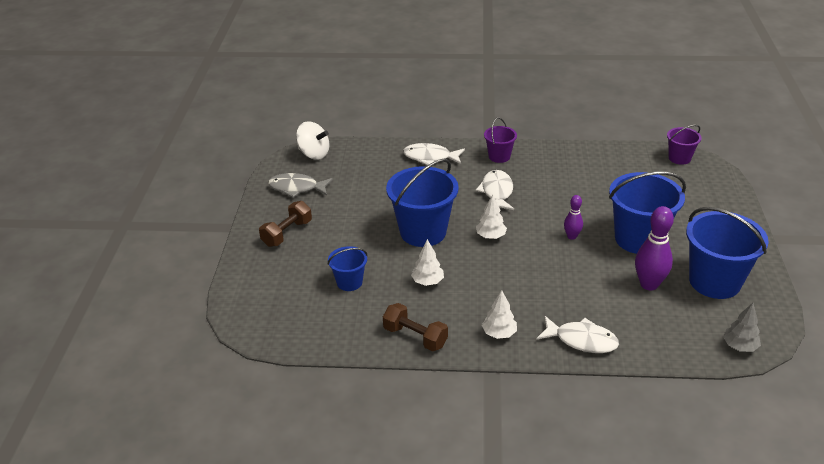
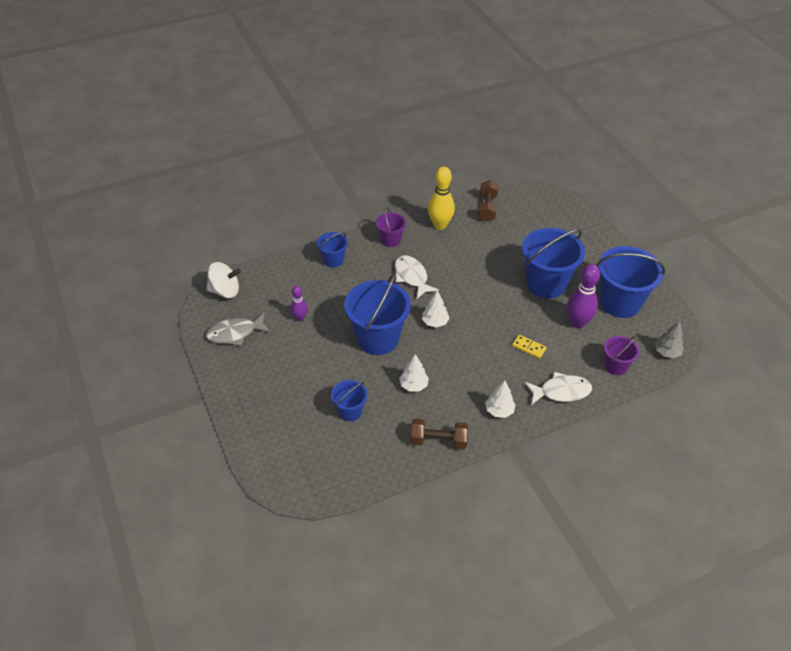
camera: 30 degrees left, 10 degrees up
brown dumbbell [259,201,312,247] -> brown dumbbell moved to [477,180,499,222]
white fish [403,143,465,165] -> blue bucket [317,232,348,268]
purple bowling pin [564,195,583,240] -> purple bowling pin moved to [291,286,308,321]
purple bucket [667,125,701,165] -> purple bucket moved to [604,336,639,375]
none -> yellow bowling pin [428,167,455,230]
none -> yellow domino [512,335,547,359]

